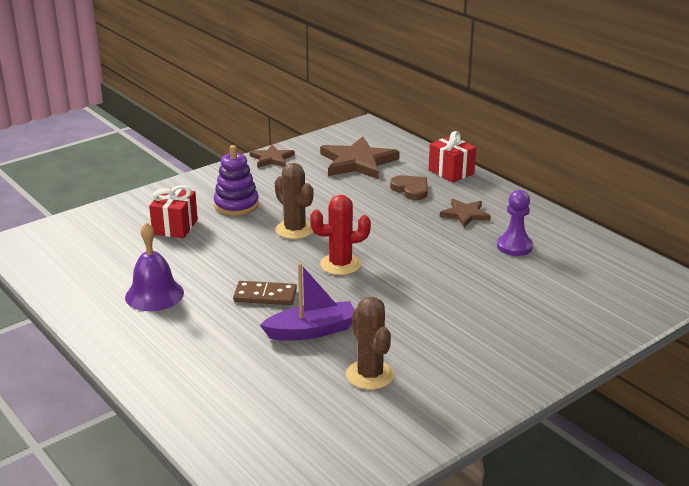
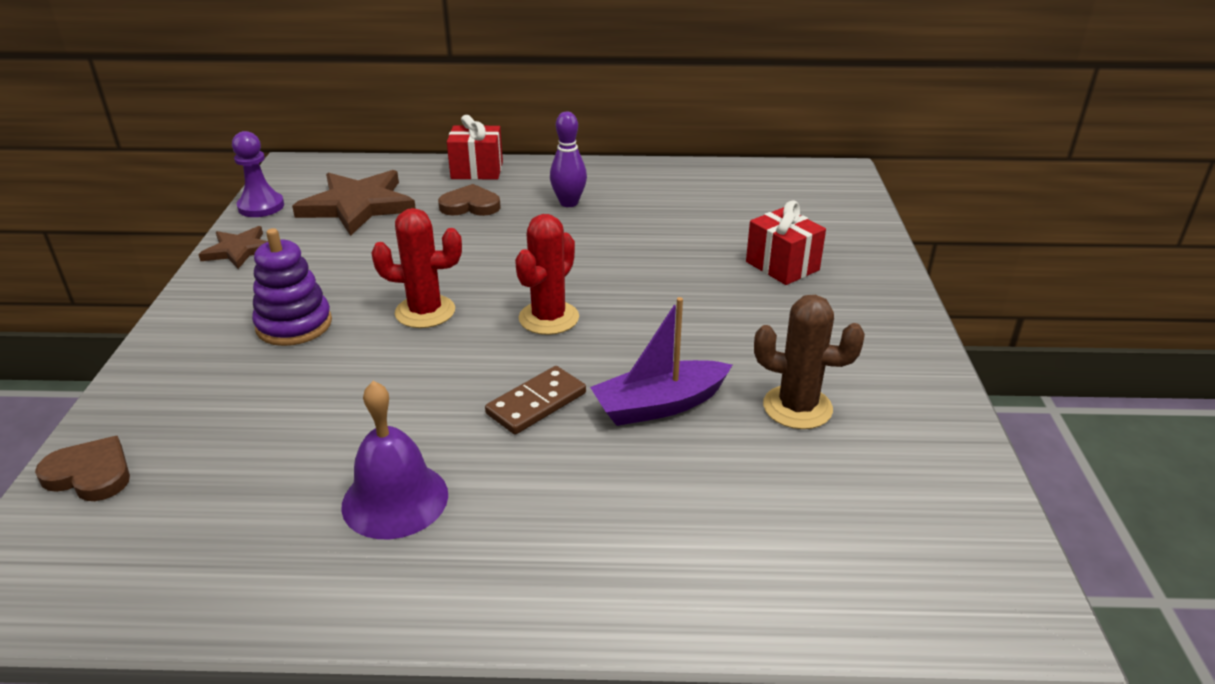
camera: 50 degrees left, 5 degrees up
red gift [149,185,198,238] -> red gift moved to [746,201,826,285]
purple boat [260,263,355,341] -> purple boat turned 135 degrees counterclockwise [590,297,732,426]
brown cactus [275,163,313,239] -> red cactus [371,208,462,328]
brown star [440,199,491,228] -> purple bowling pin [550,112,587,207]
purple pawn [497,190,533,256] -> purple pawn moved to [232,131,284,217]
none -> brown heart [35,436,130,501]

